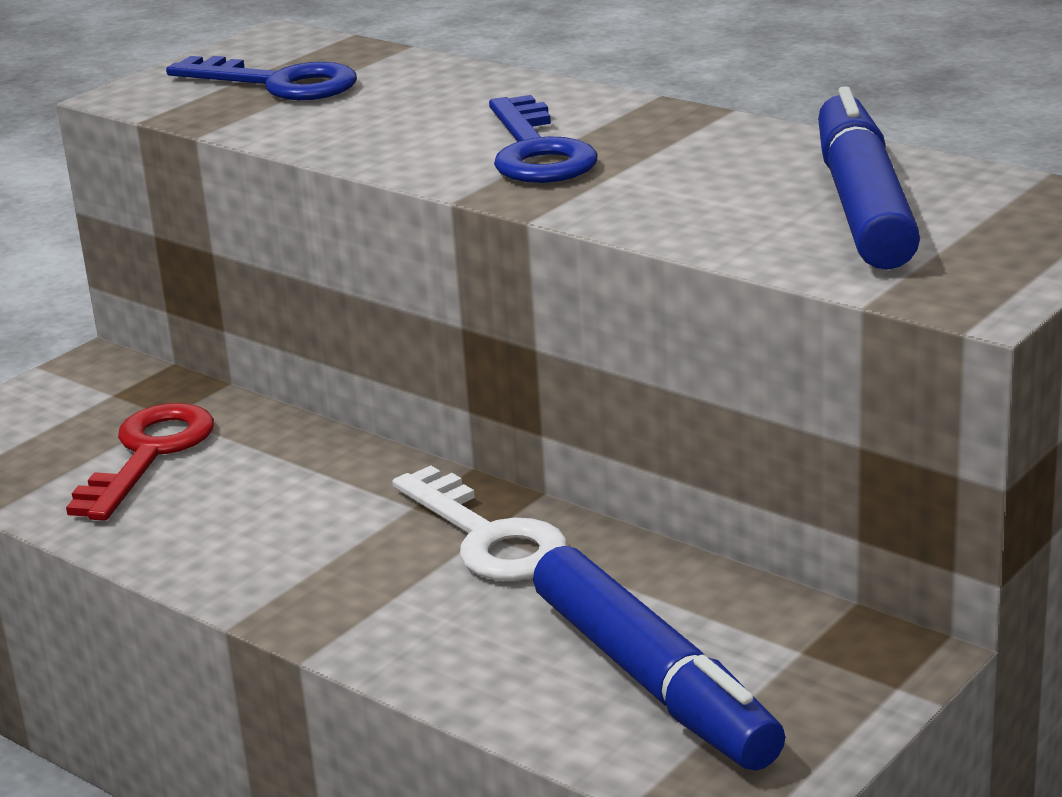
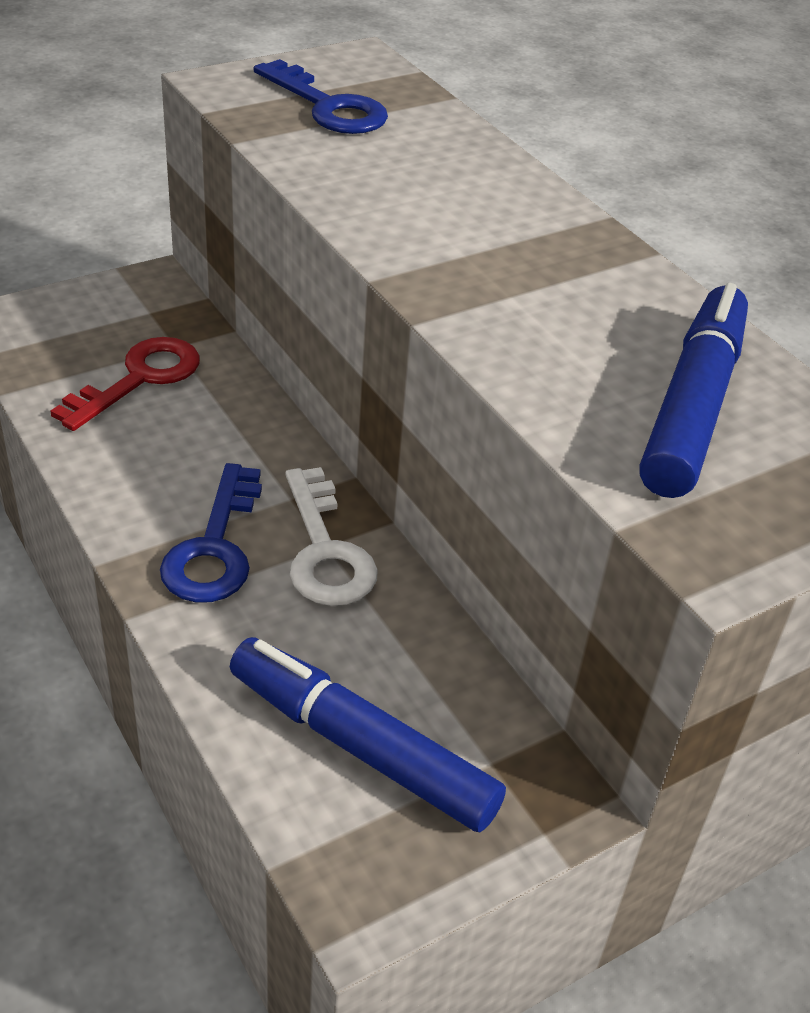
camera: 15 degrees right, 15 degrees up
blue key [489,95,598,183] -> blue key moved to [160,463,262,603]
blue marker [533,546,785,771] -> blue marker turned 135 degrees clockwise [230,637,506,832]

